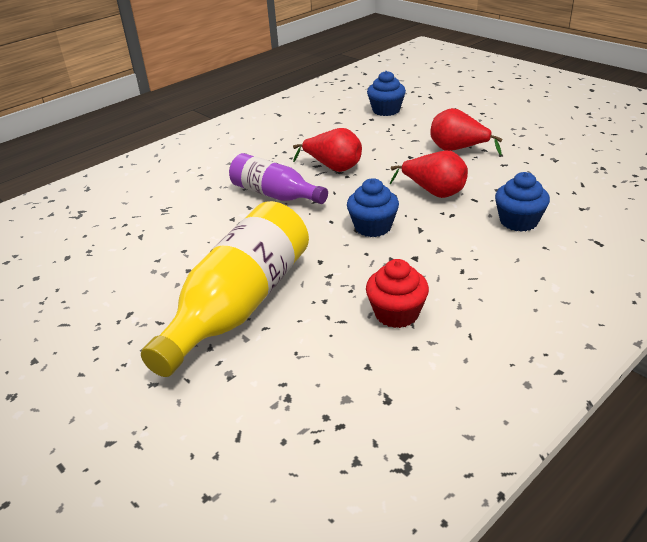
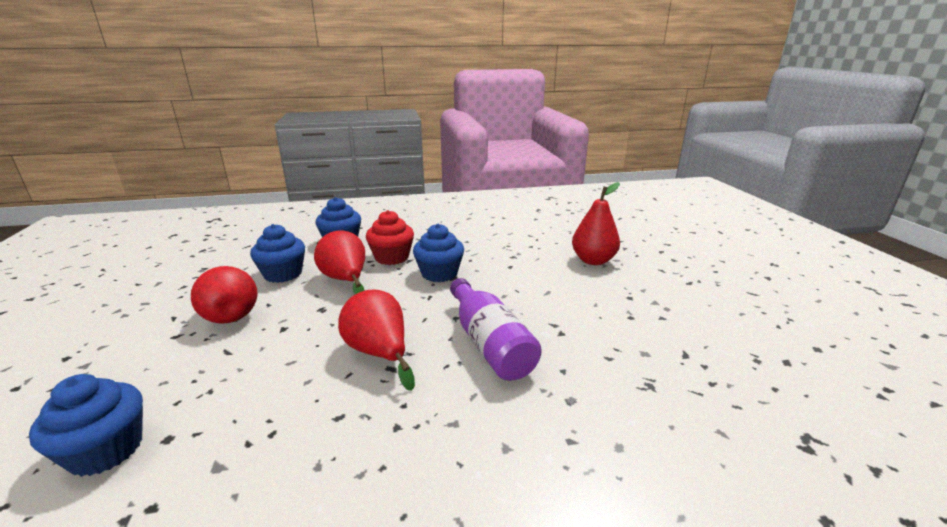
camera: 150 degrees left, 10 degrees down
yellow bottle [141,201,309,377] -> red pear [572,182,620,265]
red cupcake [366,259,429,328] -> red cupcake moved to [366,210,414,265]
none -> blue cupcake [250,224,305,283]

